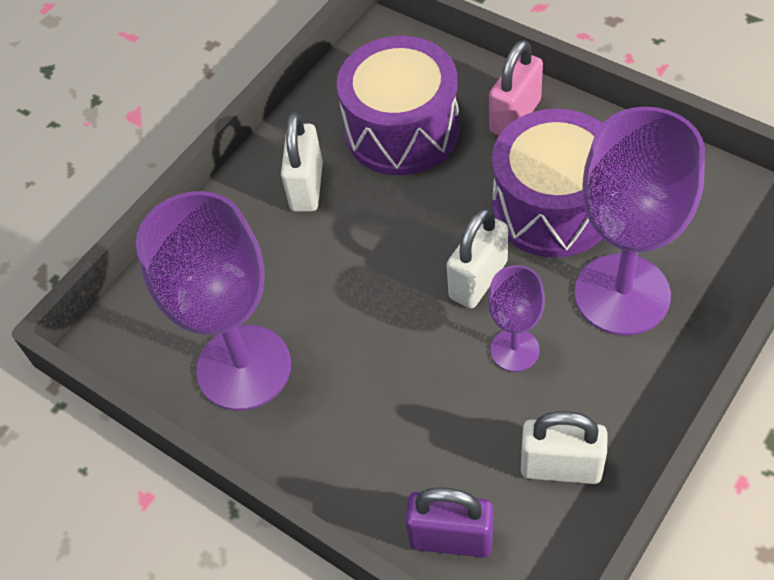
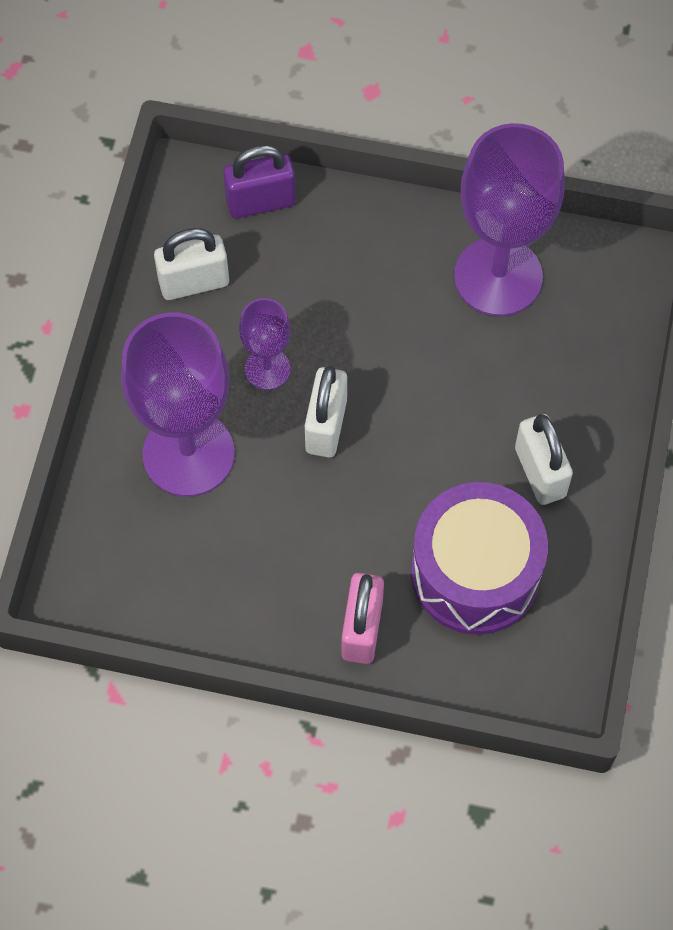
camera: 150 degrees right, 10 degrees up
purple drum [492,109,602,258] -> none

